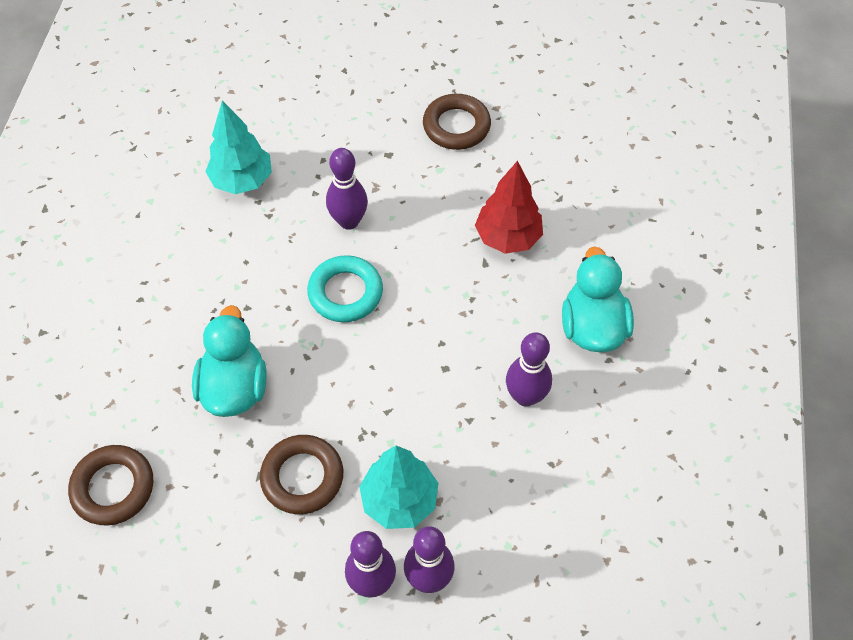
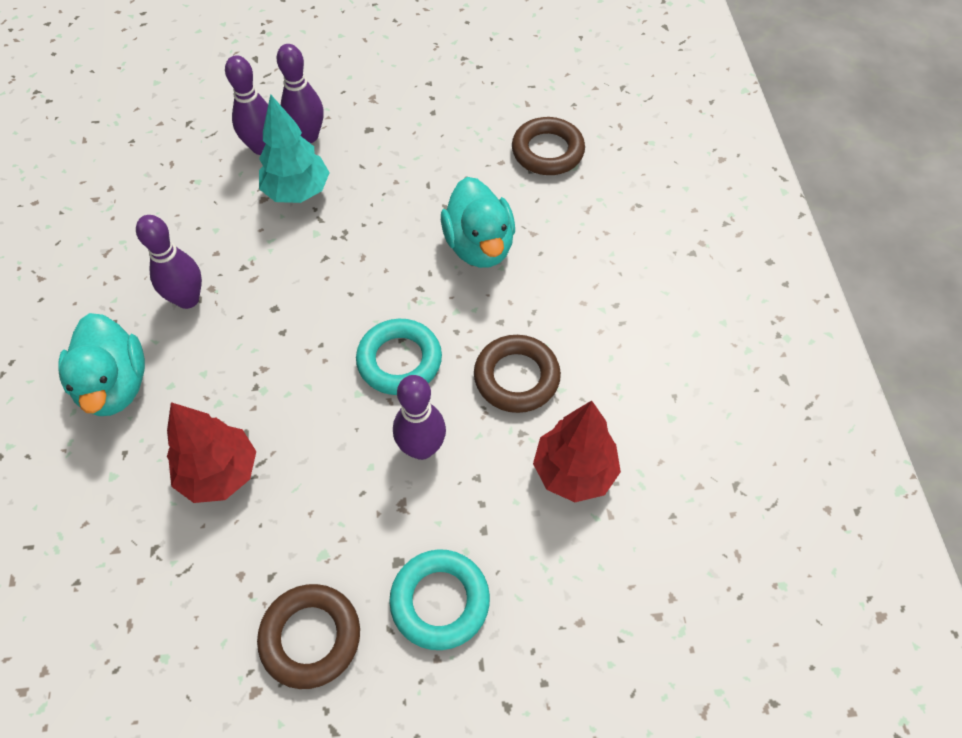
camera: 165 degrees right, 0 degrees up
turquoise tree [205,100,272,194] -> red tree [533,401,621,502]
brown ring [260,435,343,514] -> brown ring moved to [474,335,561,413]
none -> turquoise ring [389,549,490,650]

